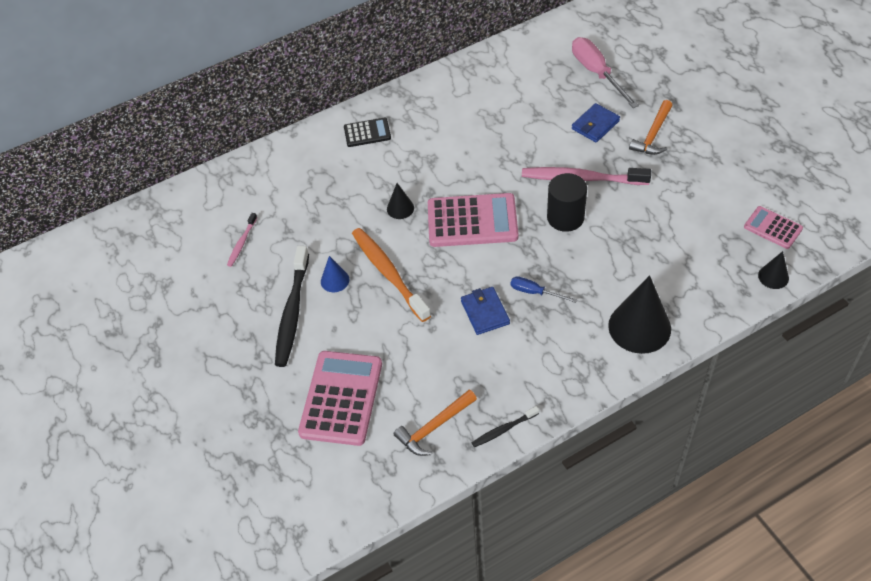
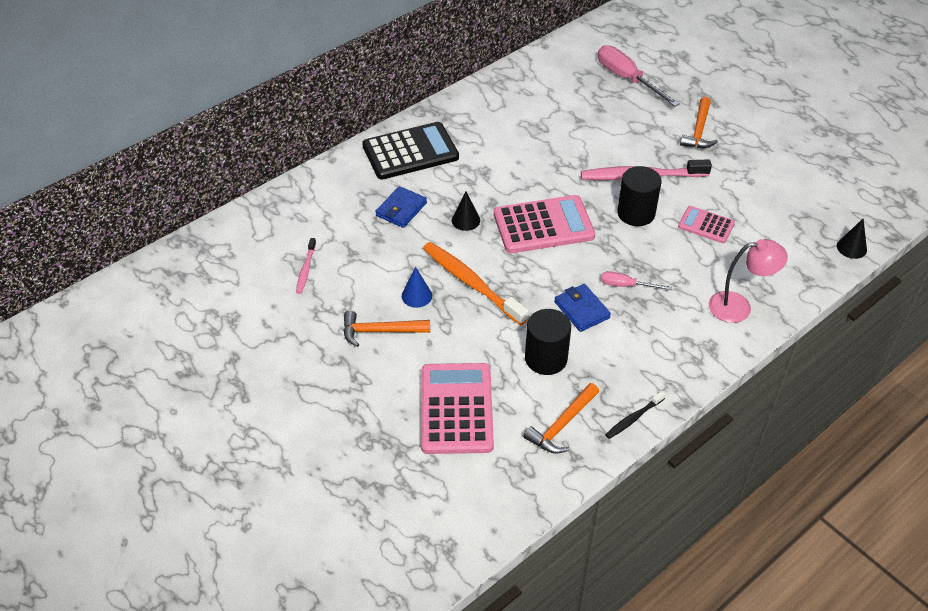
camera: 15 degrees left, 5 degrees down
black toothbrush [275,246,309,367] -> orange hammer [344,311,430,347]
black calculator [344,118,391,147] -> black calculator [362,122,459,180], size x1.84
blue screwdriver [511,276,577,303] -> pink screwdriver [601,271,672,290]
blue wallet [572,103,620,143] -> blue wallet moved to [375,186,427,228]
black cone [608,275,671,354] -> pink lamp [709,239,788,323]
pink calculator [744,206,803,249] -> pink calculator moved to [678,206,735,243]
none -> black cylinder [525,309,571,375]

